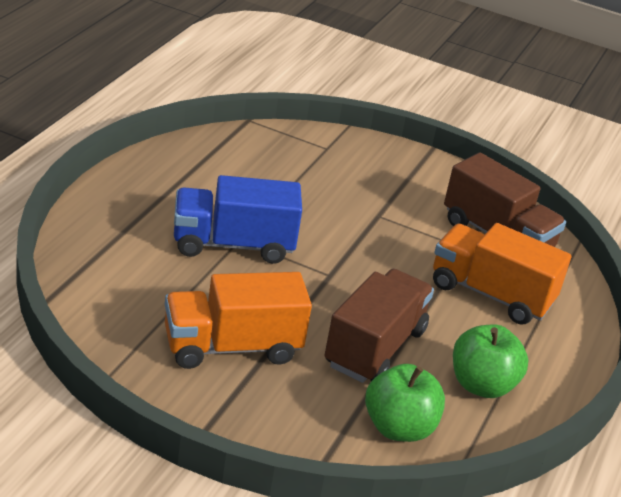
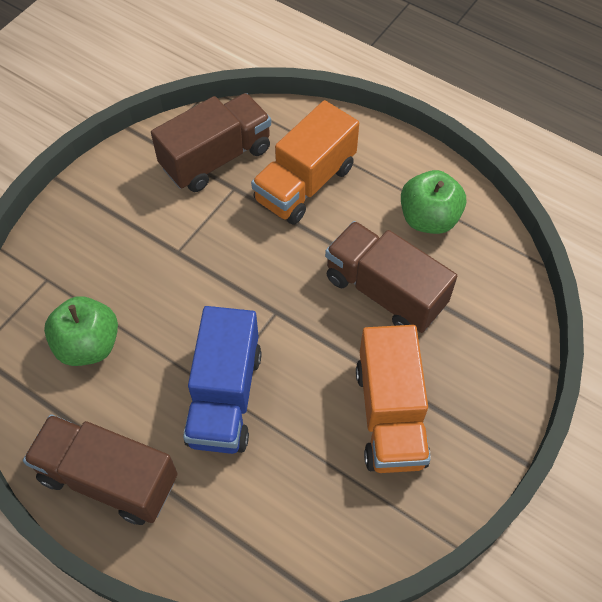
camera: 75 degrees left, 25 degrees up
green apple [365,364,445,442] -> green apple moved to [44,296,118,366]
none -> brown truck [23,414,178,525]

